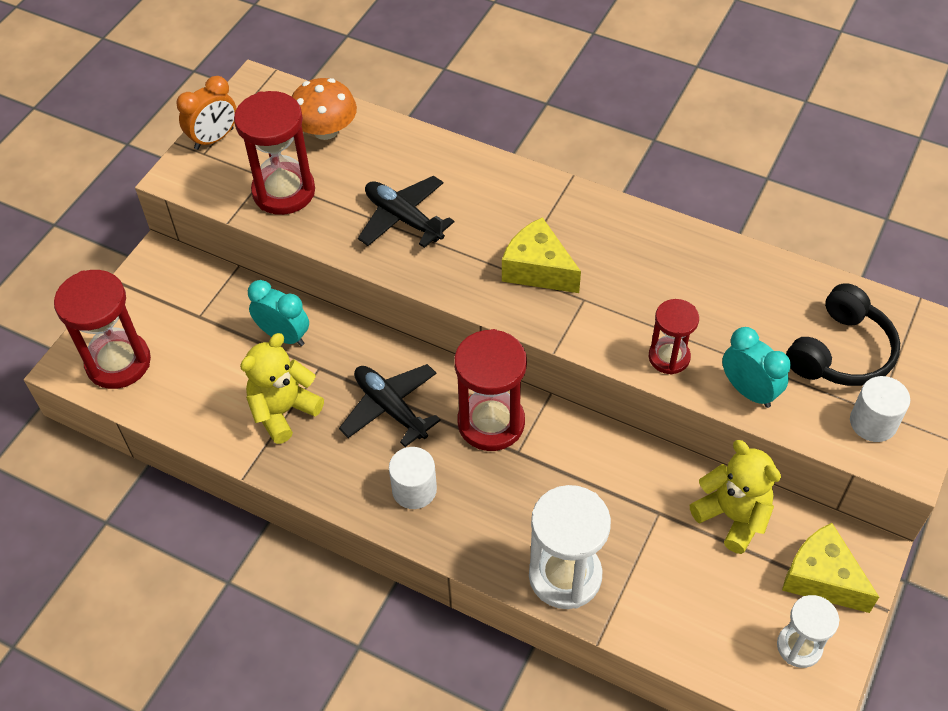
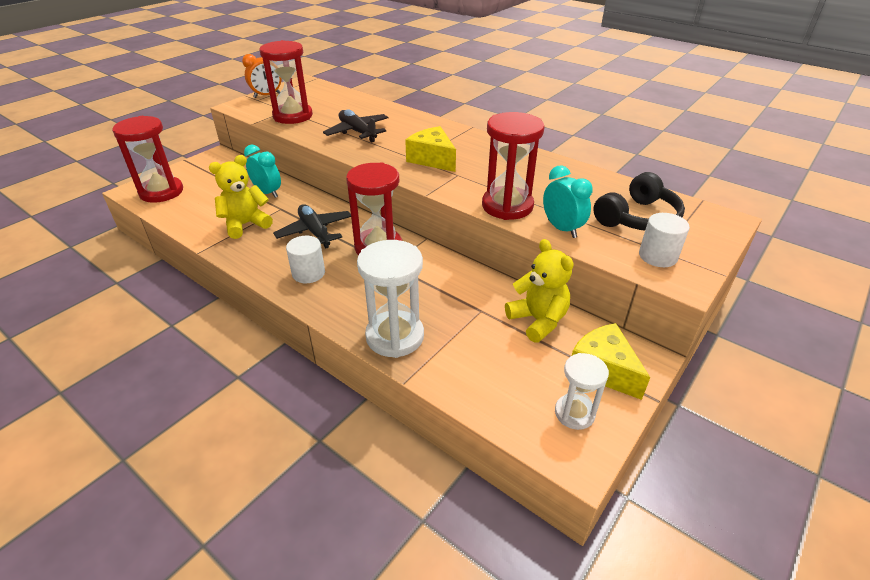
camera: 10 degrees right, 15 degrees down
orange mushroom [292,78,357,140] -> none
red hourglass [649,299,699,375] -> red hourglass [482,112,545,220], size x1.68

